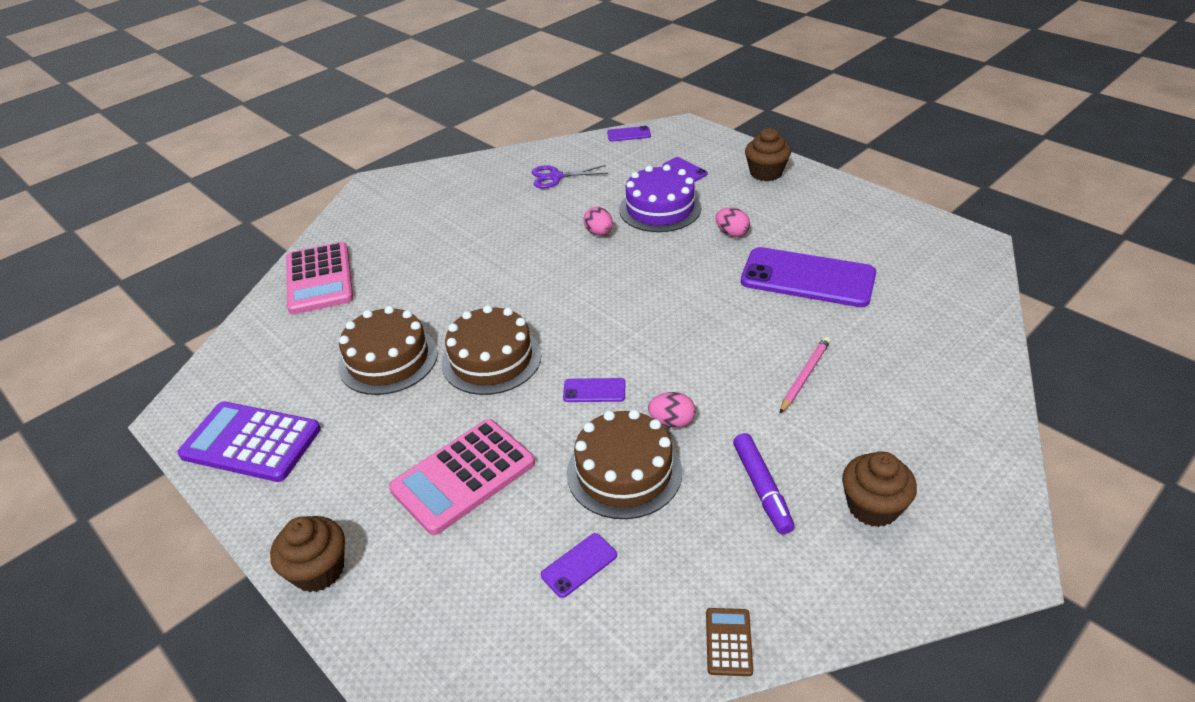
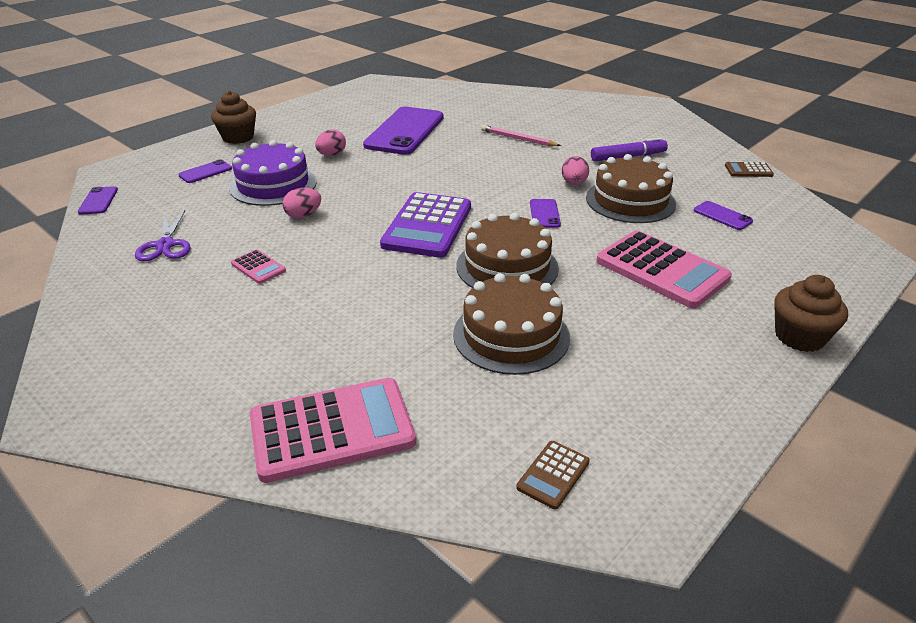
camera: 95 degrees left, 5 degrees down
purple calculator [177,402,321,482] -> purple calculator moved to [380,192,471,258]
brown cupcake [842,451,917,527] -> none
none -> pink calculator [231,249,286,284]
none -> brown calculator [516,441,590,509]

